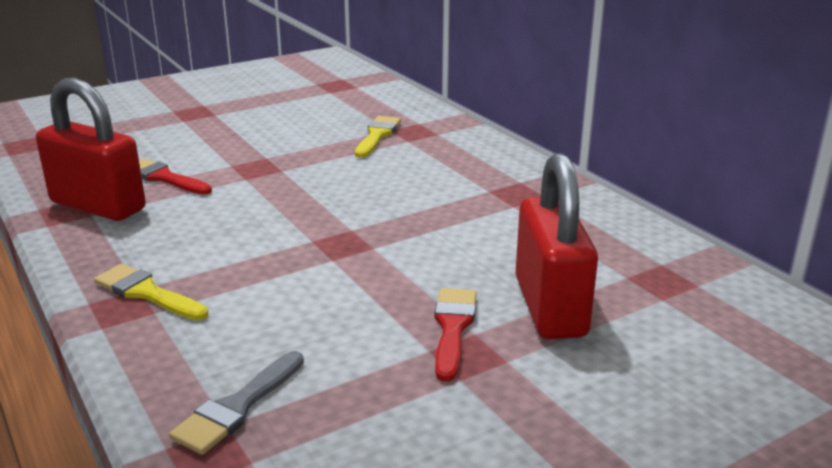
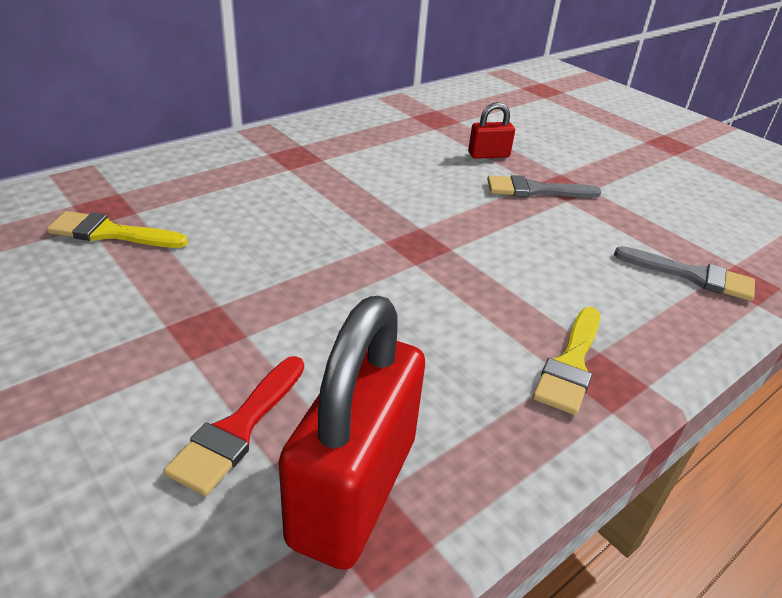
camera: 100 degrees left, 10 degrees up
red brush [434,288,477,382] -> grey brush [487,175,601,198]
red padlock [516,153,598,339] -> red padlock [468,102,515,159], size x0.46

